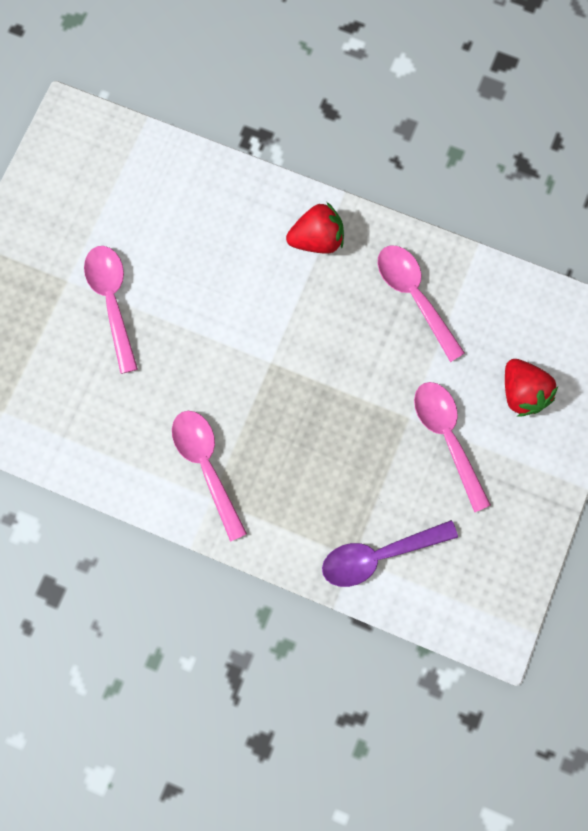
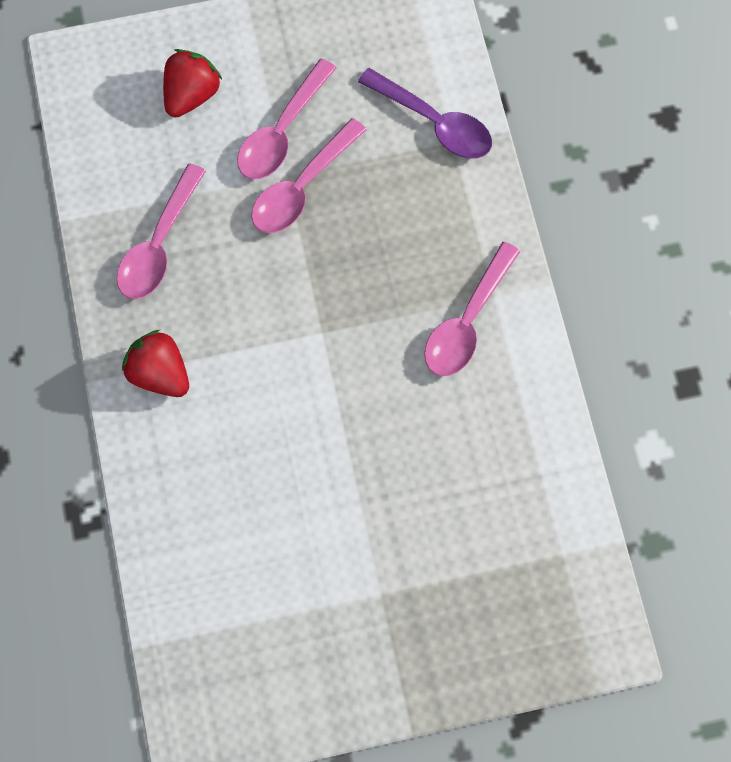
camera: 125 degrees left, 5 degrees down
pink spoon [84,246,138,374] -> pink spoon moved to [251,118,367,233]

